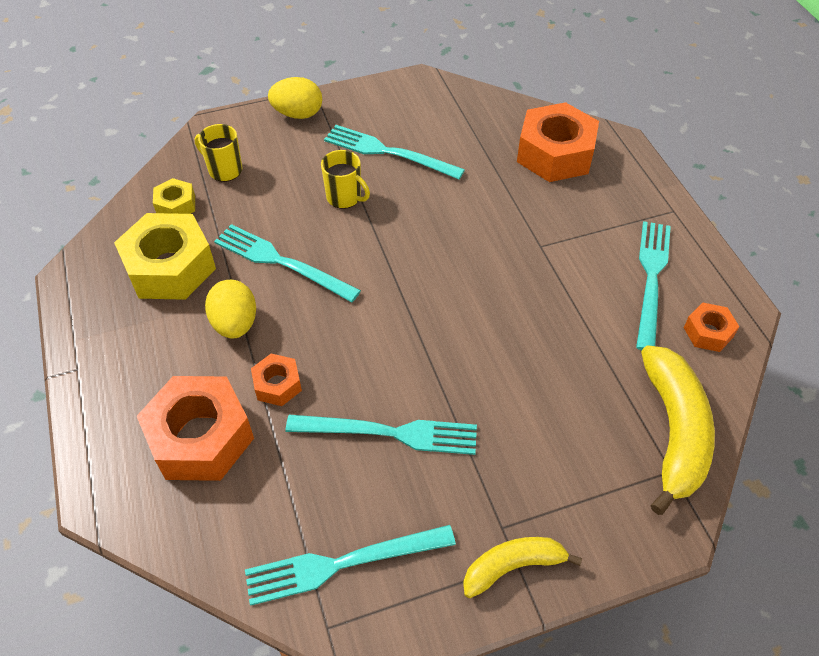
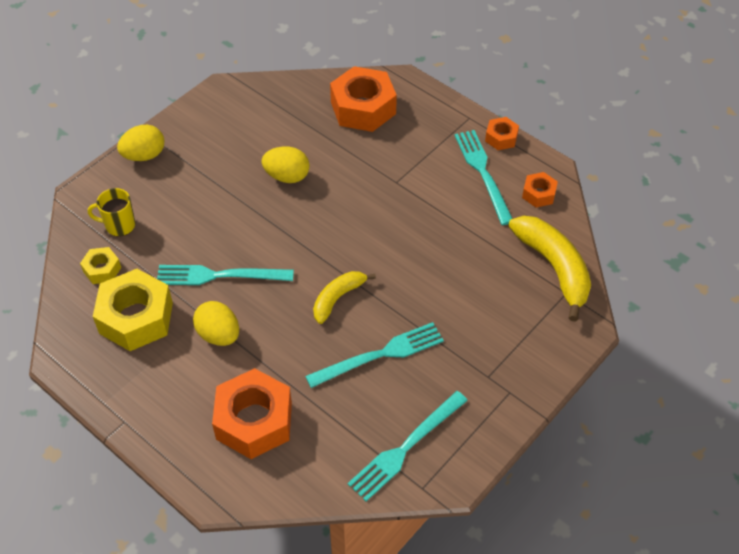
camera: 30 degrees left, 0 degrees up
orange nut [251,353,302,406] -> orange nut moved to [485,117,519,150]
yellow mug [321,150,370,209] -> none
turquoise fork [324,125,465,179] -> none
yellow banana [463,537,582,598] -> yellow banana moved to [313,271,376,324]
none -> yellow egg [262,146,309,183]

